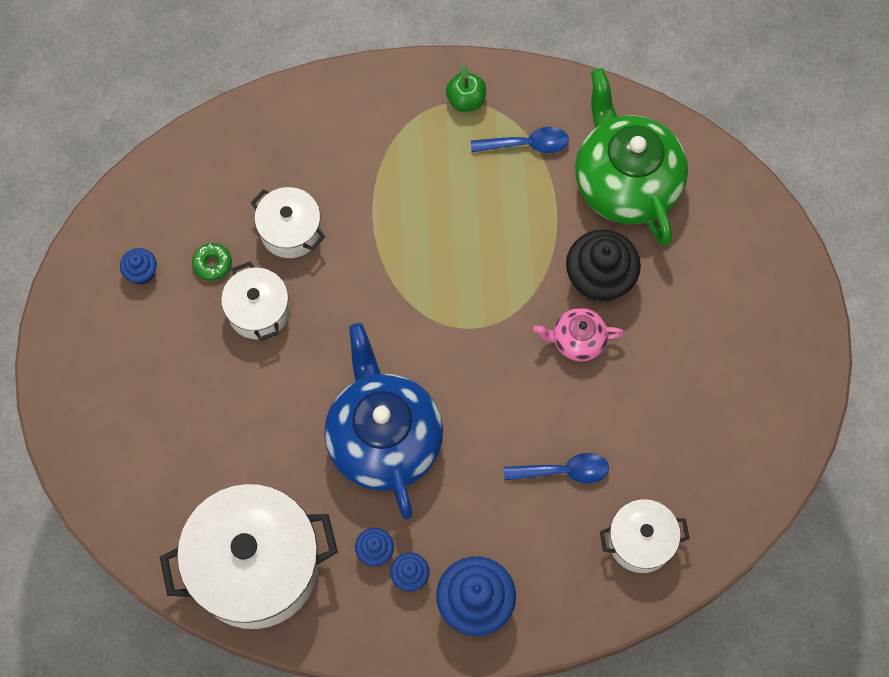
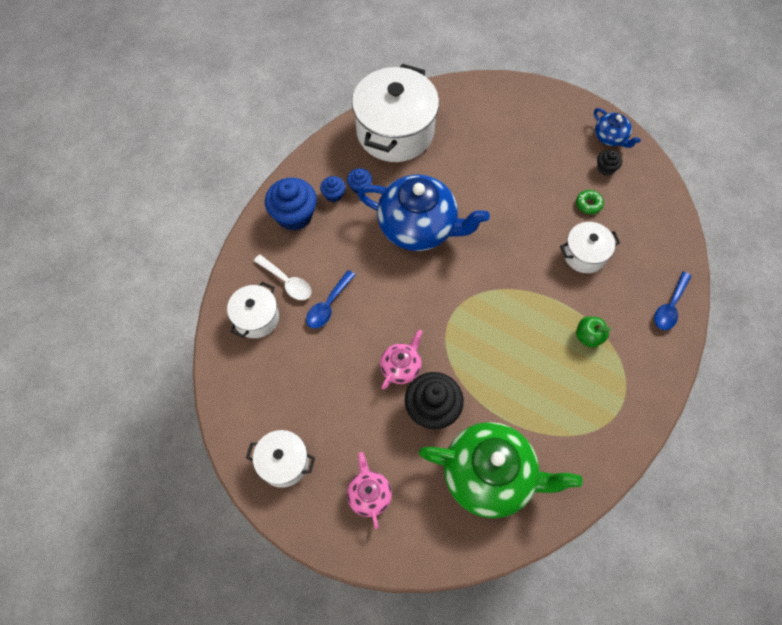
camera: 125 degrees right, 5 degrees down
blue cupcake [120,248,157,285] -> black cupcake [597,150,622,176]
white pot [221,262,289,341] -> white pot moved to [246,430,315,488]
green apple [446,65,486,112] -> green apple moved to [576,317,611,348]
blue spoon [471,127,569,153] -> blue spoon moved to [654,272,691,330]
none -> white spoon [254,255,311,300]
none -> pink teapot [347,452,392,529]
none -> blue teapot [594,108,641,148]

